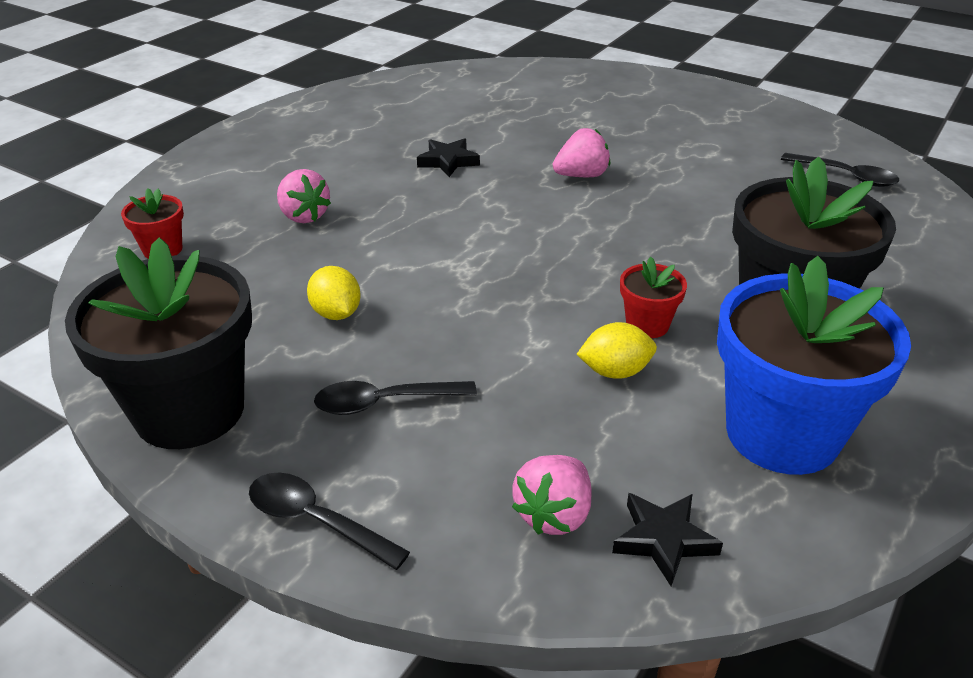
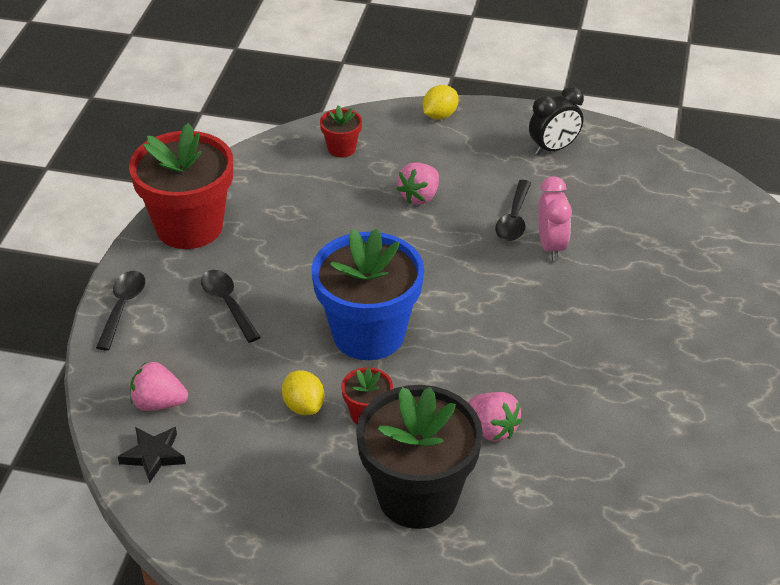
camera: 70 degrees right, 5 degrees up
black flower pot [65,237,252,449] -> red flower pot [129,123,233,249]
yellow lemon [307,266,361,320] -> yellow lemon moved to [423,85,458,119]
black star [417,138,480,177] -> pink clock [538,176,572,261]
pink strawberry [553,128,610,177] -> pink strawberry moved to [468,392,522,441]
blue flower pot [717,256,911,475] -> blue flower pot moved to [311,229,424,360]
black spoon [781,153,899,187] -> black spoon moved to [495,180,531,241]
none -> black clock [529,87,584,155]

